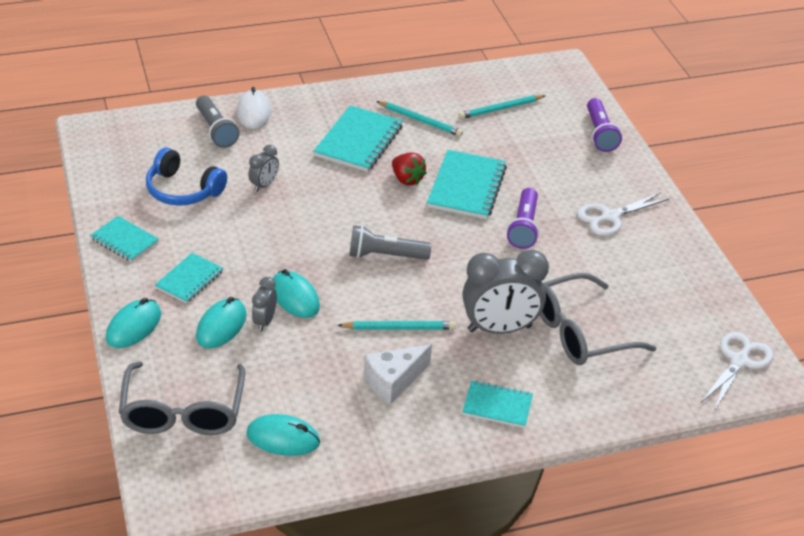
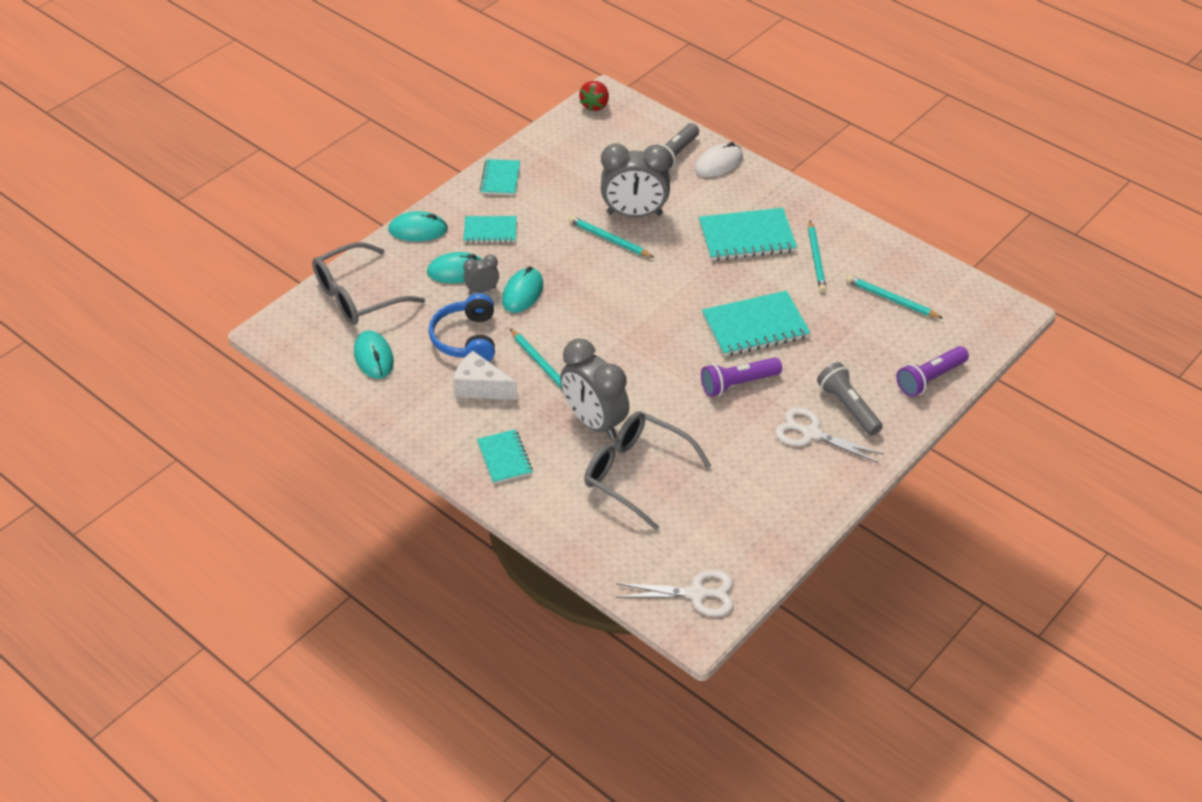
camera: 60 degrees right, 5 degrees up
blue headphones [146,147,227,206] -> blue headphones moved to [429,293,495,362]
grey clock [248,145,279,192] -> grey clock [601,143,671,217], size x2.06
grey flashlight [349,225,432,260] -> grey flashlight moved to [817,362,883,436]
red strawberry [392,152,427,186] -> red strawberry moved to [579,81,609,111]
none -> turquoise pencil [568,216,655,258]

